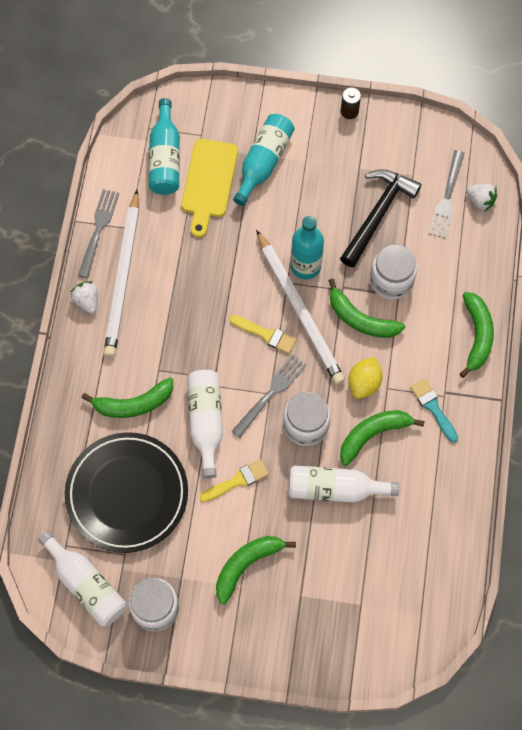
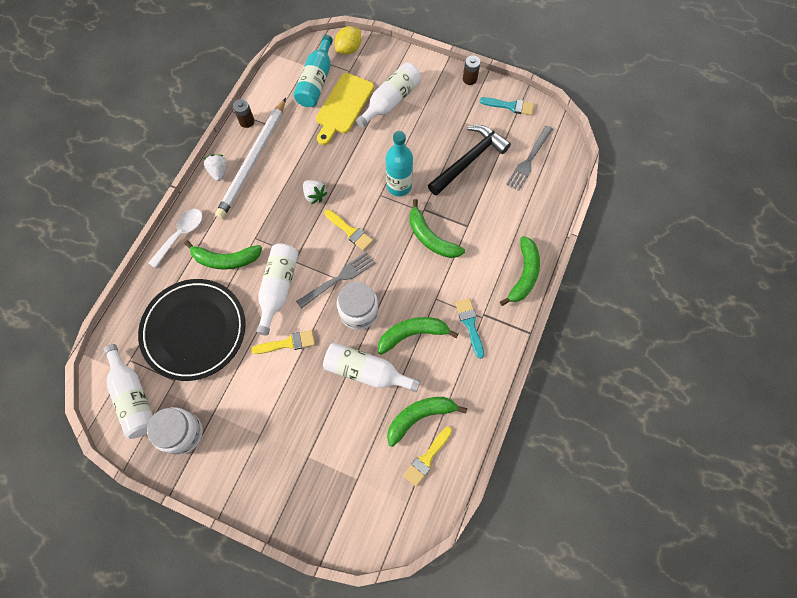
camera: 15 degrees right, 0 degrees up
grey fork [78,189,119,278] -> brown battery [233,99,254,128]
green banana [216,536,296,604] -> green banana moved to [387,397,467,447]
turquoise bottle [233,114,295,206] -> white bottle [356,63,421,128]
white pencil [256,230,345,385] -> none
yellow lemon [348,357,383,399] -> yellow lemon moved to [335,26,361,54]
white jar [370,244,417,300] -> none
white strawberry [466,184,497,211] -> white strawberry moved to [303,180,328,204]
none -> white spoon [149,209,203,268]
none -> yellow brush [403,426,452,487]
none -> turquoise brush [480,97,534,116]

